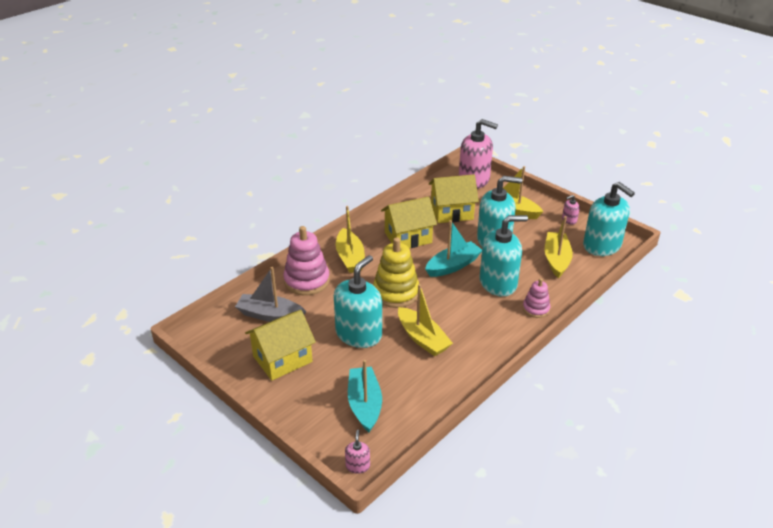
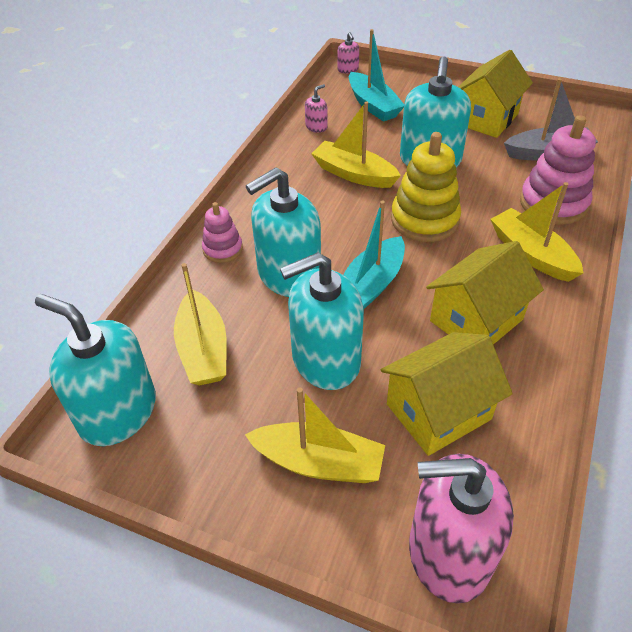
camera: 160 degrees right, 10 degrees up
pink soap dispenser [562,195,580,225] -> pink soap dispenser moved to [305,84,328,133]

